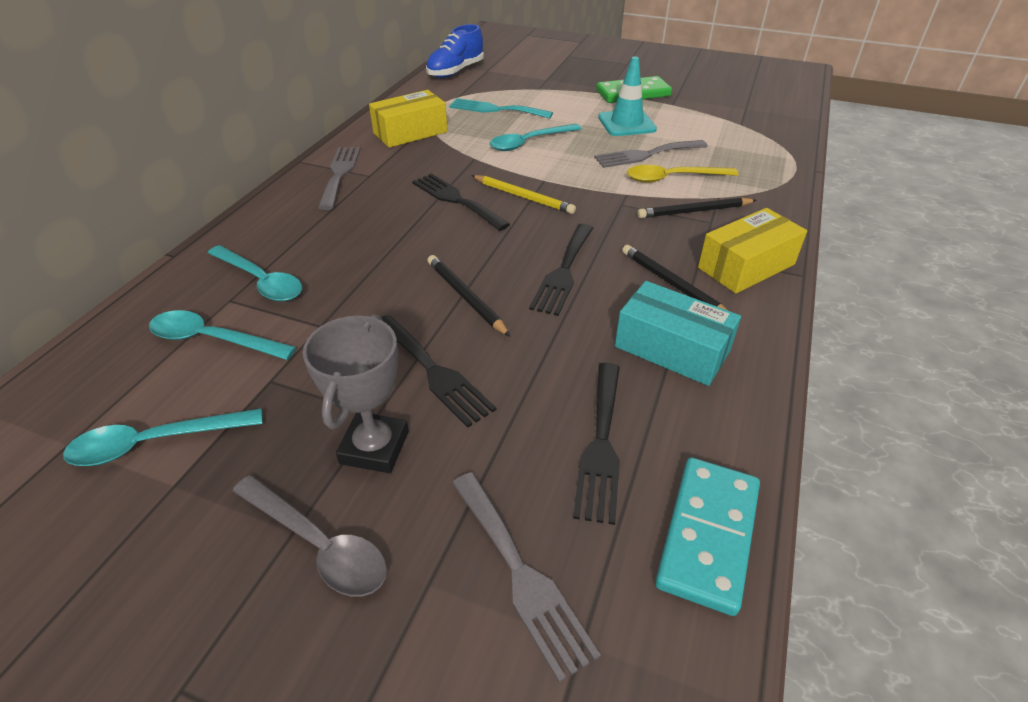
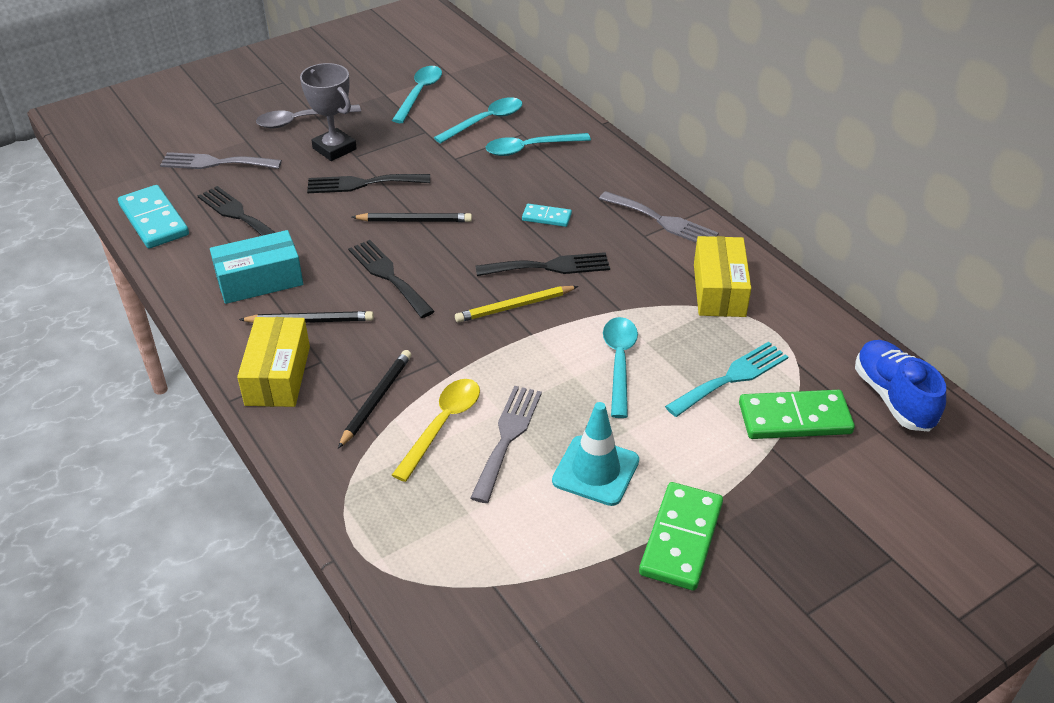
camera: 125 degrees right, 0 degrees up
none -> turquoise domino [522,204,572,227]
none -> green domino [739,390,855,439]

